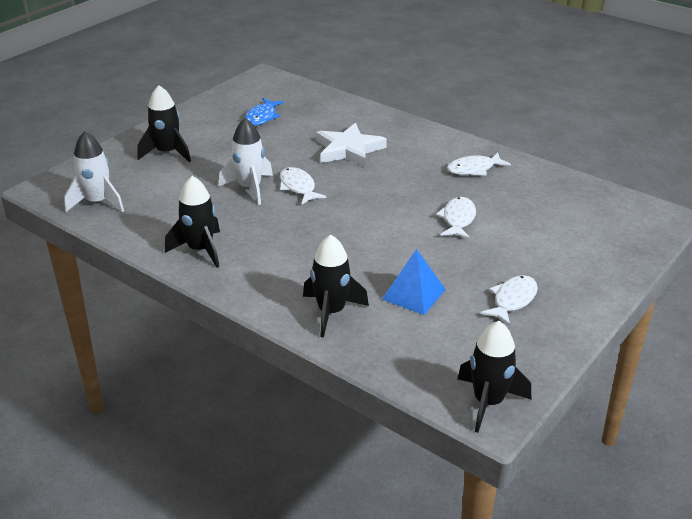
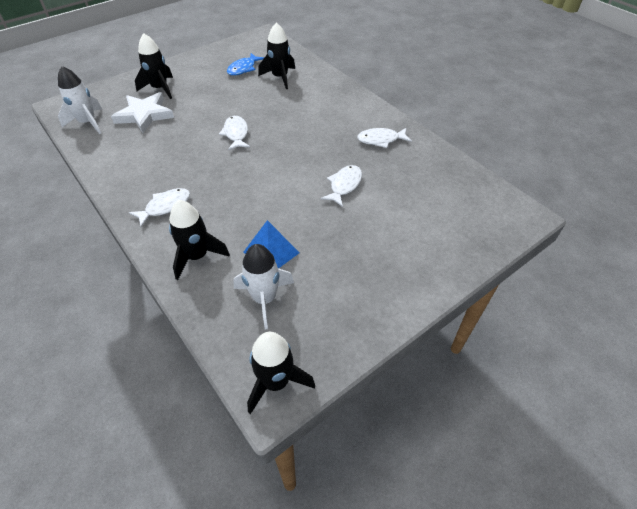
camera: 15 degrees right, 15 degrees up
black rocket [165,176,220,268] -> black rocket moved to [258,23,295,89]
white rocket [218,118,273,205] -> white rocket moved to [233,244,294,329]
white star [316,123,387,168] -> white star moved to [111,92,174,133]
white fish [480,275,538,326] -> white fish moved to [129,188,190,227]

